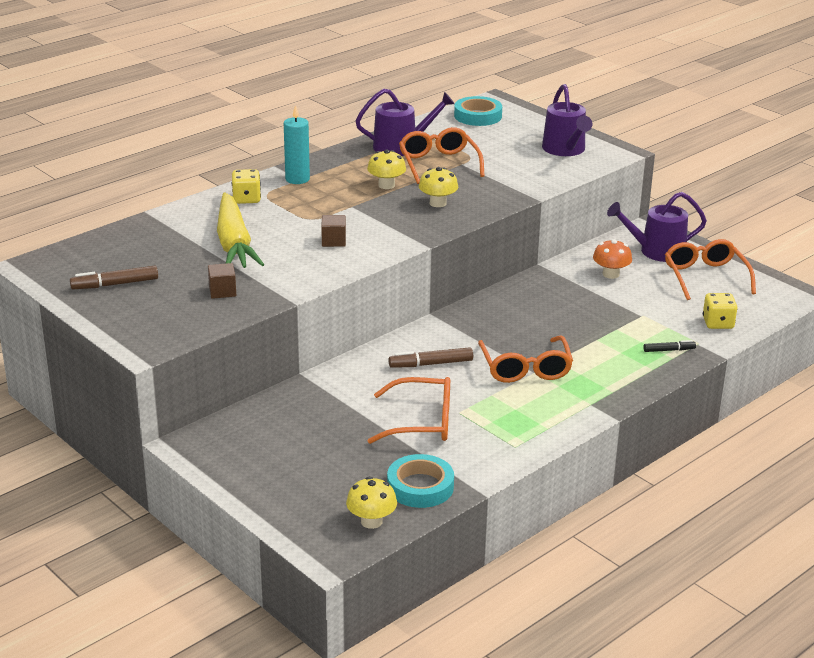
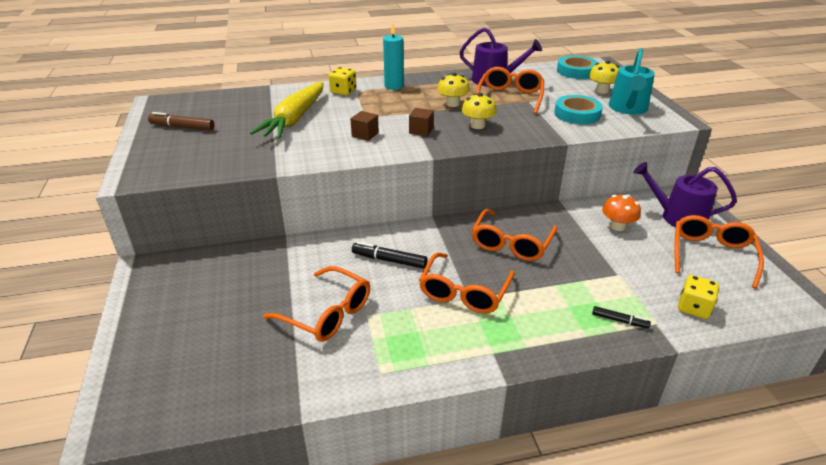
camera: 30 degrees right, 5 degrees up
brown cube [208,263,236,299] -> brown cube moved to [409,108,434,136]
yellow mushroom [346,477,397,529] -> yellow mushroom moved to [589,61,619,94]
turquoise tape [387,454,454,508] -> turquoise tape moved to [554,95,603,124]
brown marker [389,347,473,368] -> black marker [352,242,427,269]
purple watering can [542,84,592,156] -> turquoise watering can [609,48,655,115]
none -> orange glasses [472,209,558,261]

